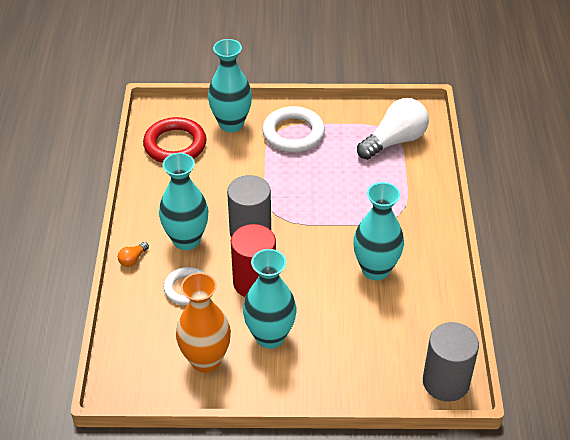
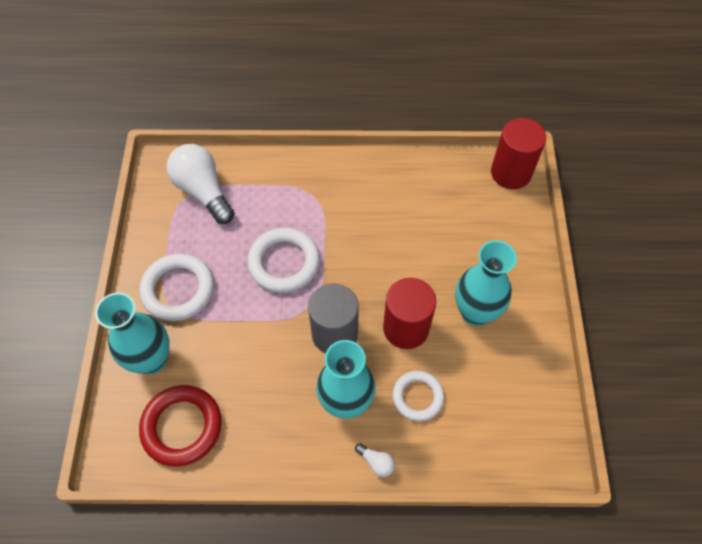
camera: 90 degrees left, 15 degrees up
orange light bulb [118,242,149,267] -> white light bulb [355,443,395,477]
orange vase [176,272,231,373] -> none
turquoise vase [353,182,404,281] -> none
grey cylinder [423,322,479,402] -> red cylinder [491,118,546,189]
none -> white ring [247,227,320,293]

